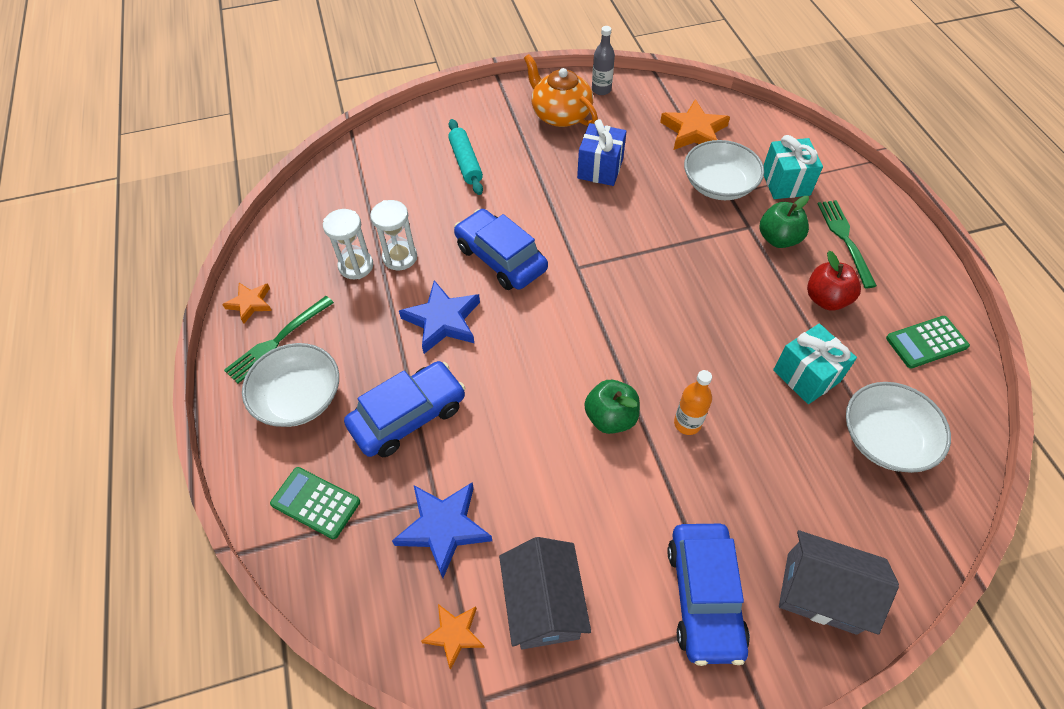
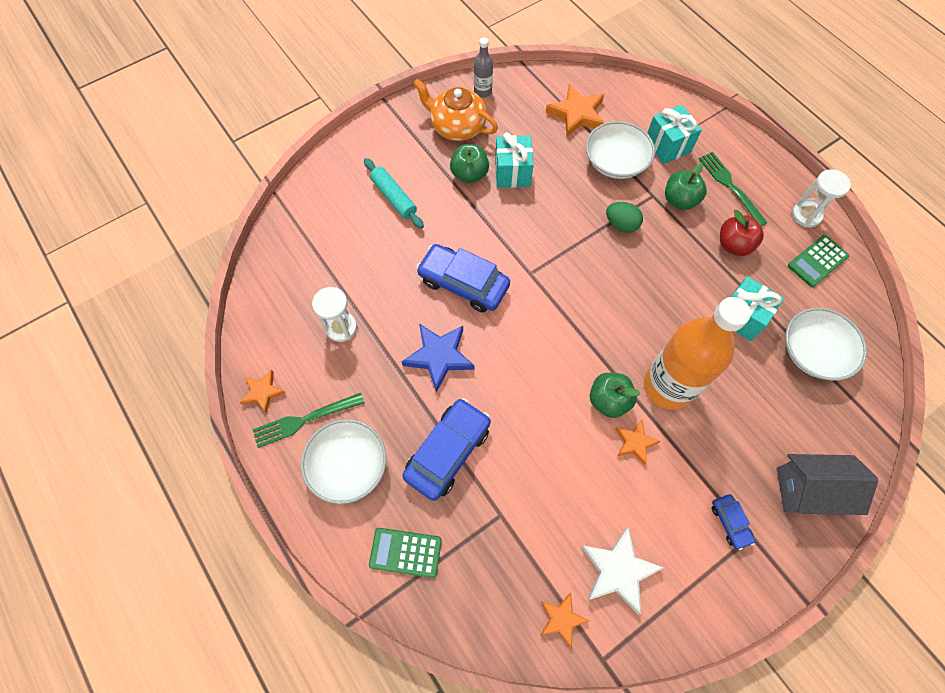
camera: 20 degrees left, 10 degrees up
green fork [224,296,334,384] -> green fork turned 45 degrees clockwise [252,393,364,448]
white hourglass [370,200,417,270] -> white hourglass moved to [792,169,851,228]
blue star [392,482,492,578] -> none
grey house [499,537,591,649] -> white star [581,527,664,615]
blue gift [577,119,627,186] -> turquoise gift [495,132,534,188]
blue car [667,524,750,666] -> blue car [712,494,755,550], size x0.49
orange bottle [674,370,712,435] -> orange bottle [644,297,751,410], size x2.29
none -> green apple [450,144,489,184]
none -> green egg [606,202,643,233]
none -> orange star [615,420,661,465]

